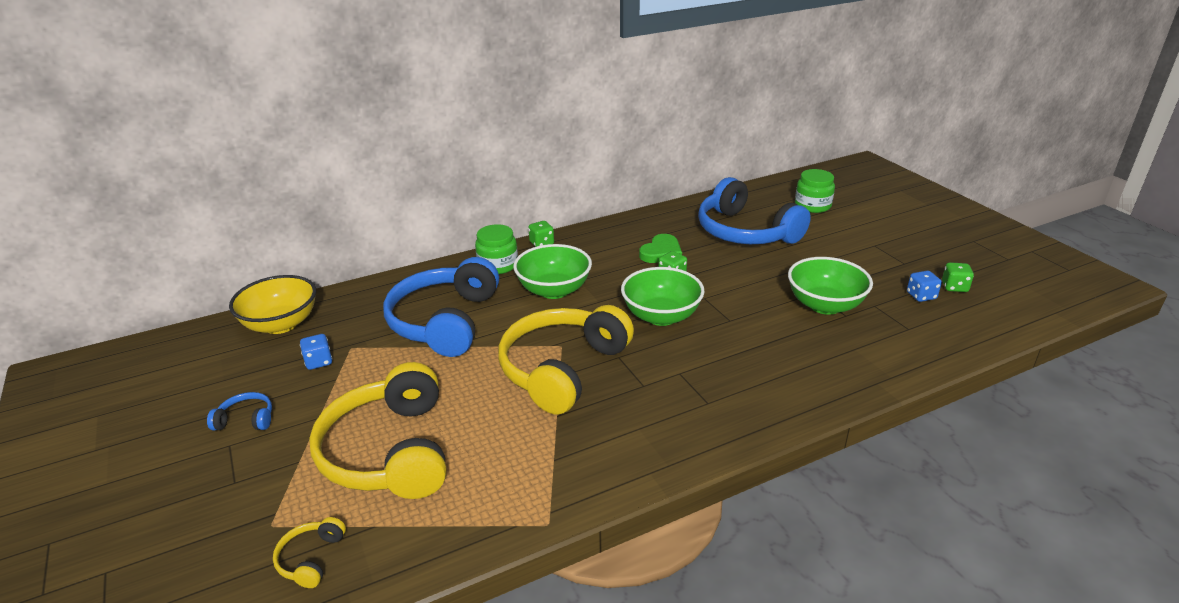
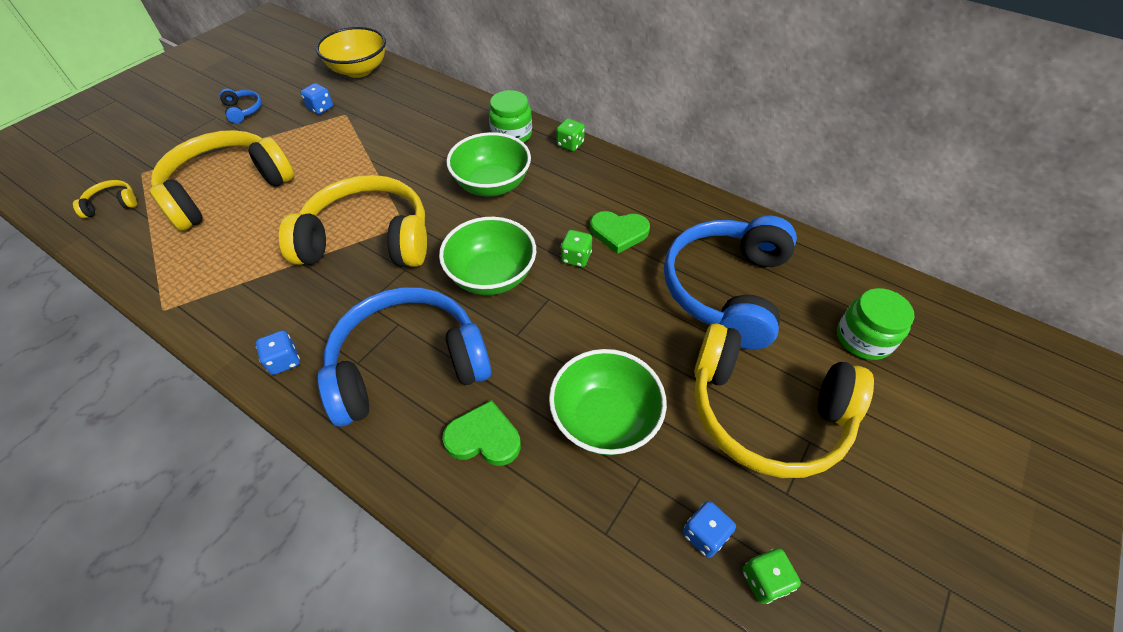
camera: 60 degrees right, 20 degrees up
blue headphones [383,257,499,357] -> blue headphones moved to [318,287,491,427]
none -> blue dice [255,330,300,375]
none -> green heart [442,400,521,466]
none -> yellow headphones [694,323,874,478]

